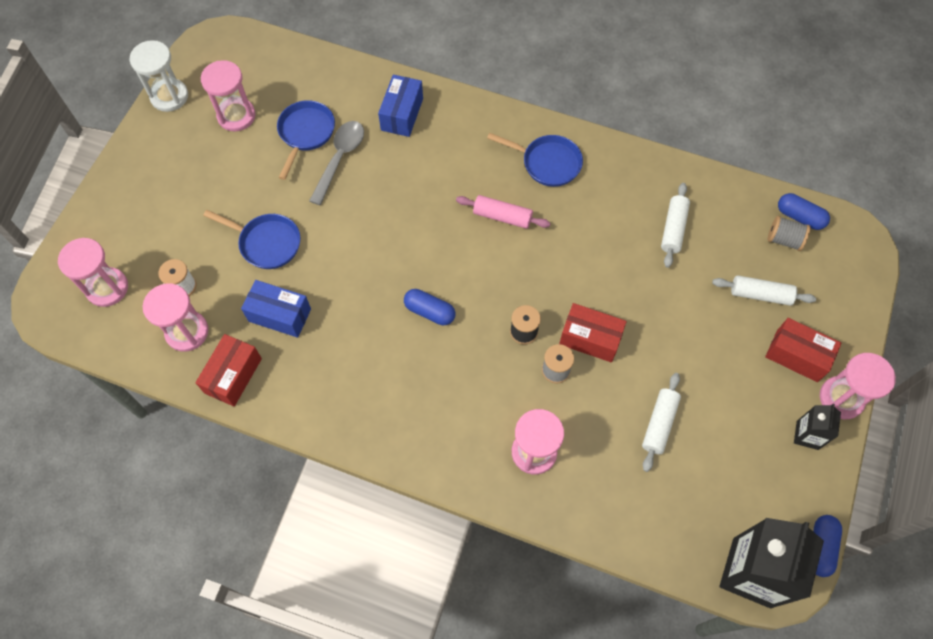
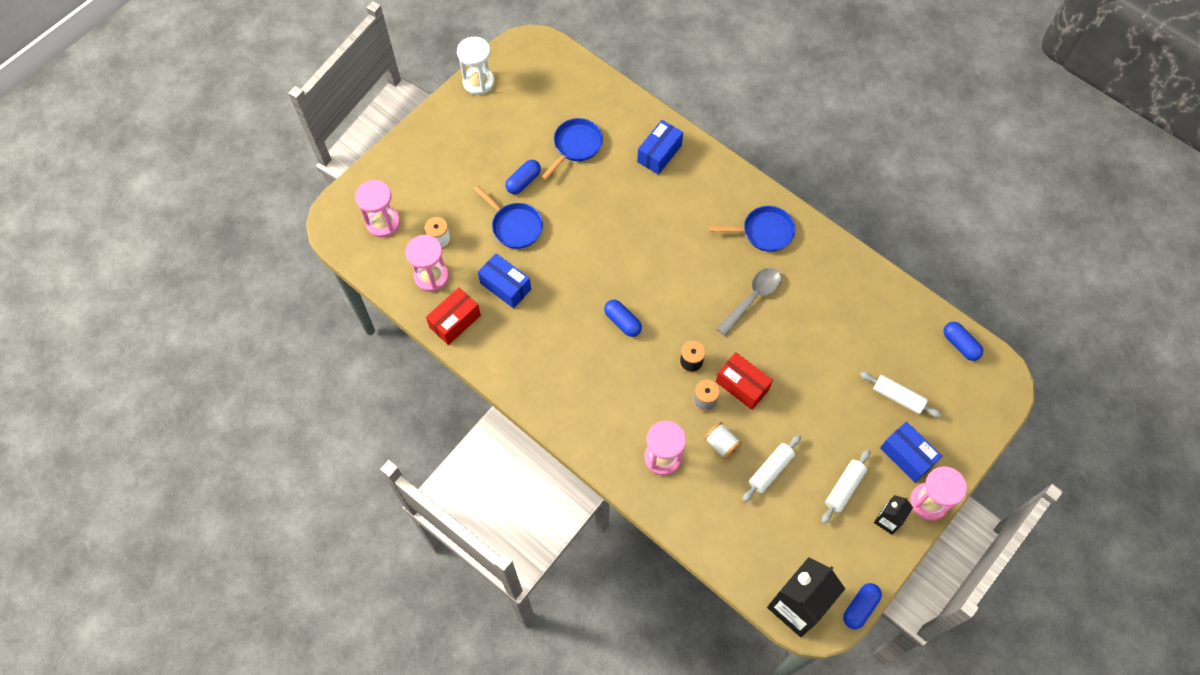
camera: 20 degrees right, 0 degrees up
pink hourglass [201,60,256,132] -> none
grey spoon [309,121,364,205] -> grey spoon moved to [717,268,781,336]
pink rolling pin [456,195,551,229] -> none
blue pan [487,133,583,187] -> blue pan turned 45 degrees counterclockwise [709,206,795,252]
white rolling pin [661,183,690,268] -> white rolling pin moved to [822,449,870,524]
red box [765,318,842,382] -> blue box [880,421,942,482]
grey spool [768,216,810,251] -> none
none -> blue capsule [505,160,541,194]
none -> white spool [704,422,742,460]

